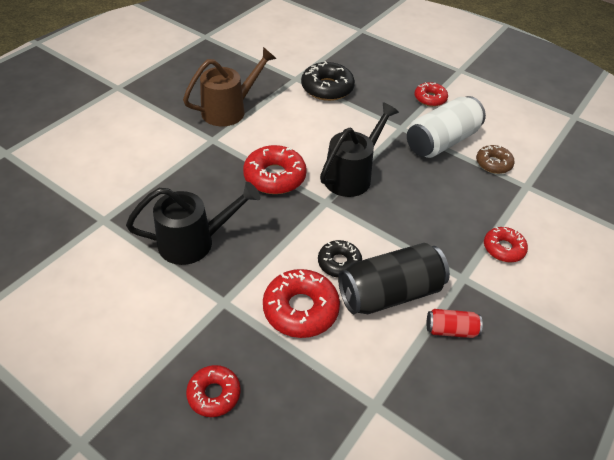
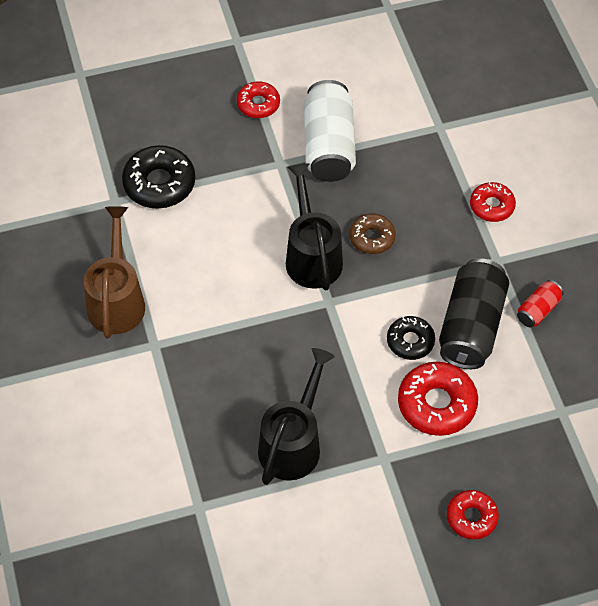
camera: 50 degrees left, 10 degrees up
red donut [243,145,307,194] -> none
brown donut [476,145,515,174] -> brown donut moved to [349,214,396,254]

